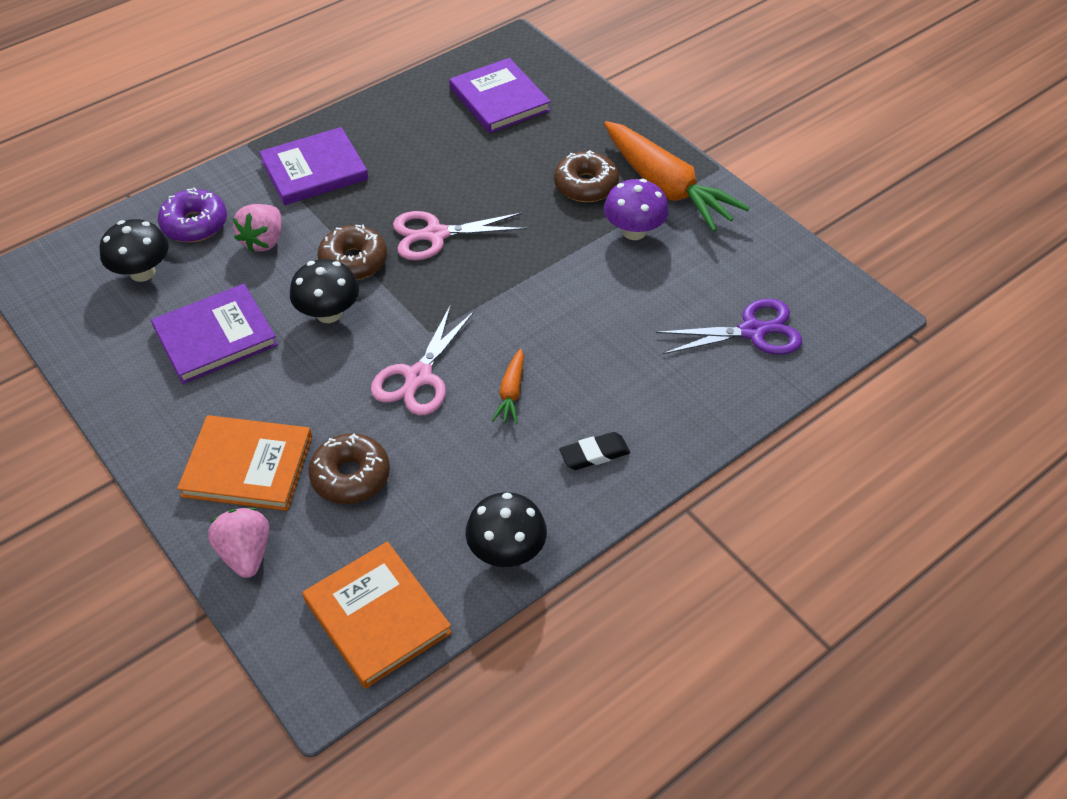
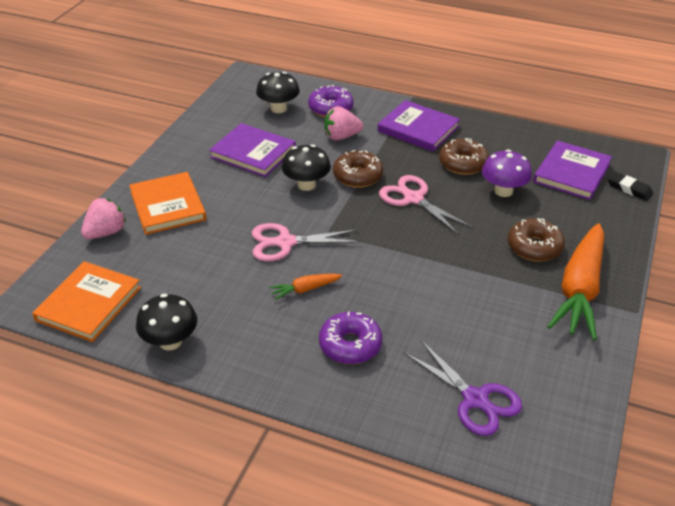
camera: 60 degrees right, 10 degrees down
brown donut [308,433,390,504] -> brown donut moved to [439,138,489,175]
black eraser [559,432,630,470] -> black eraser moved to [607,171,653,201]
purple mushroom [604,179,669,240] -> purple mushroom moved to [482,149,532,197]
none -> purple donut [319,312,382,364]

